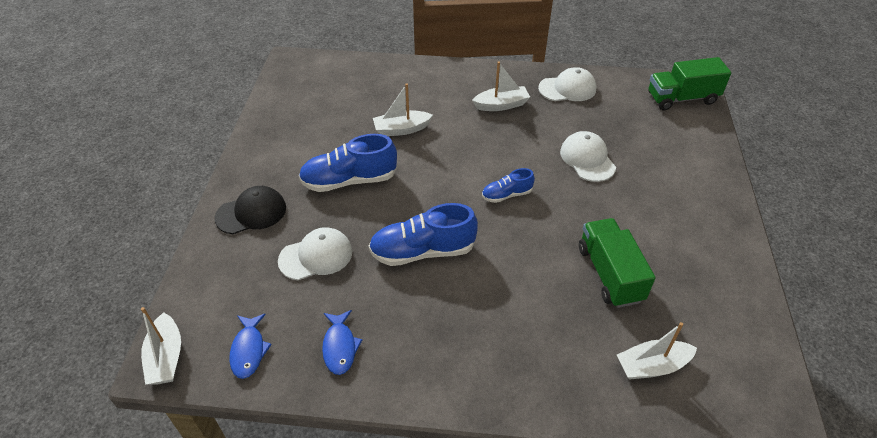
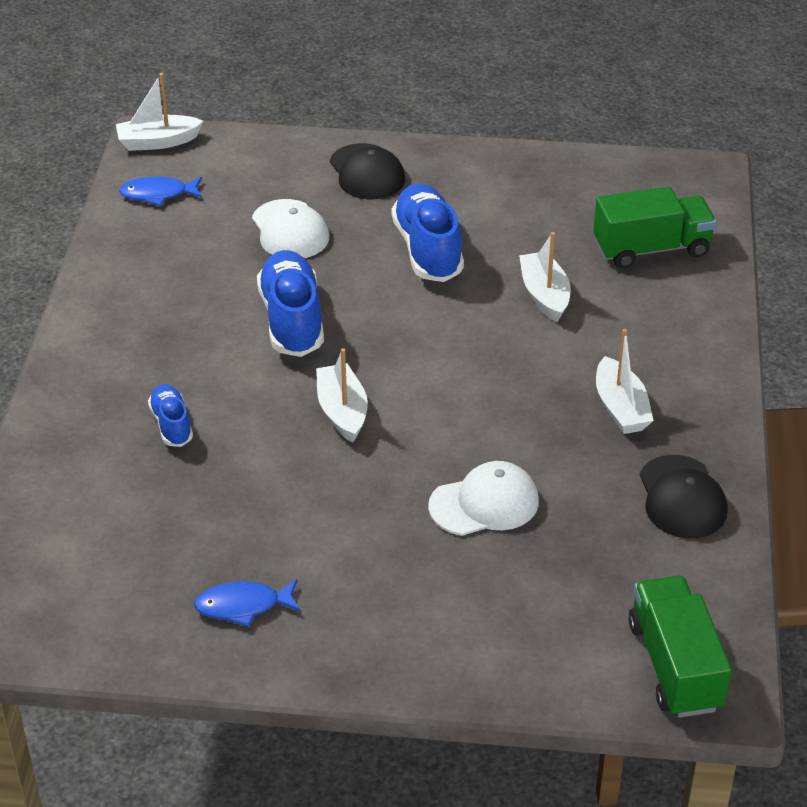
camera: 90 degrees right, 5 degrees down
blue fish [322,310,362,375] -> blue fish moved to [194,579,301,627]
blue shoe [482,168,535,203] -> blue shoe moved to [148,384,193,447]
white cap [538,67,597,101] -> black cap [640,455,728,538]
green truck [579,218,656,308] -> green truck moved to [593,187,716,268]
white boat [617,322,697,380] -> white boat moved to [316,348,368,443]

